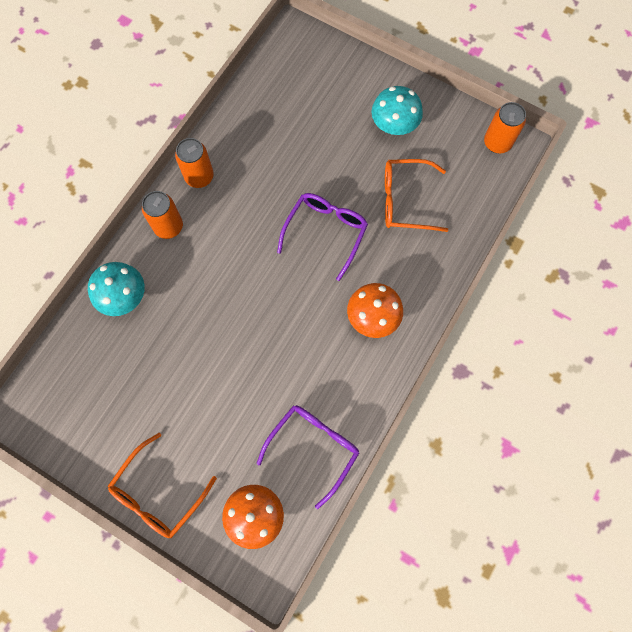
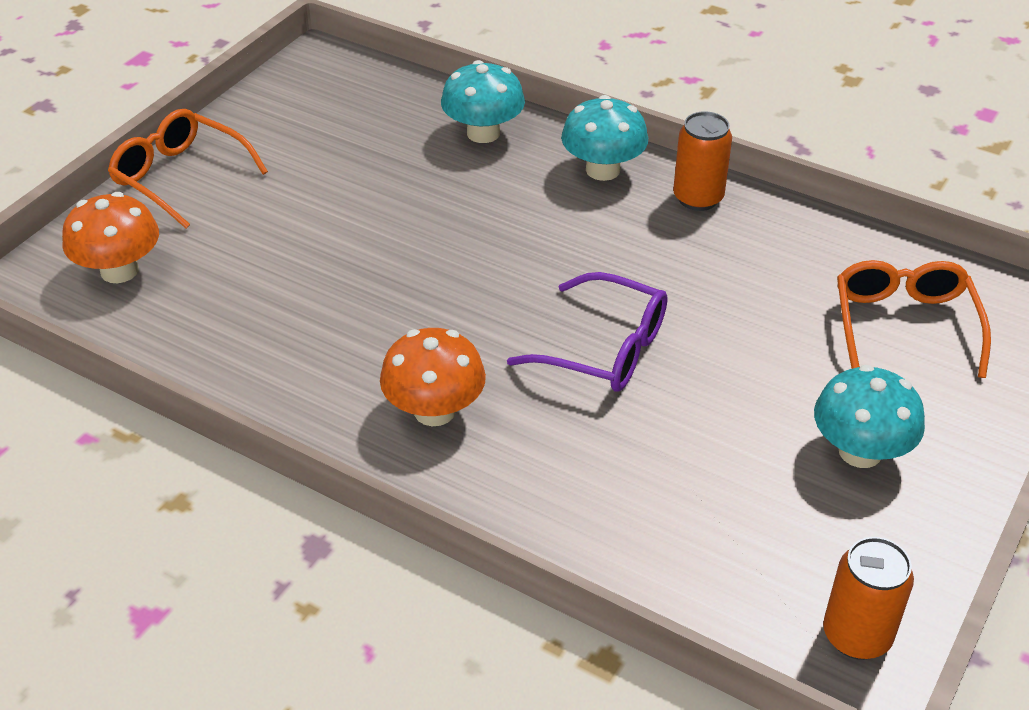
camera: 90 degrees right, 30 degrees down
orange can [142,191,183,239] -> turquoise mushroom [561,95,648,181]
purple glasses [257,405,359,509] -> none
orange glasses [385,159,449,232] -> orange glasses moved to [837,260,991,378]

